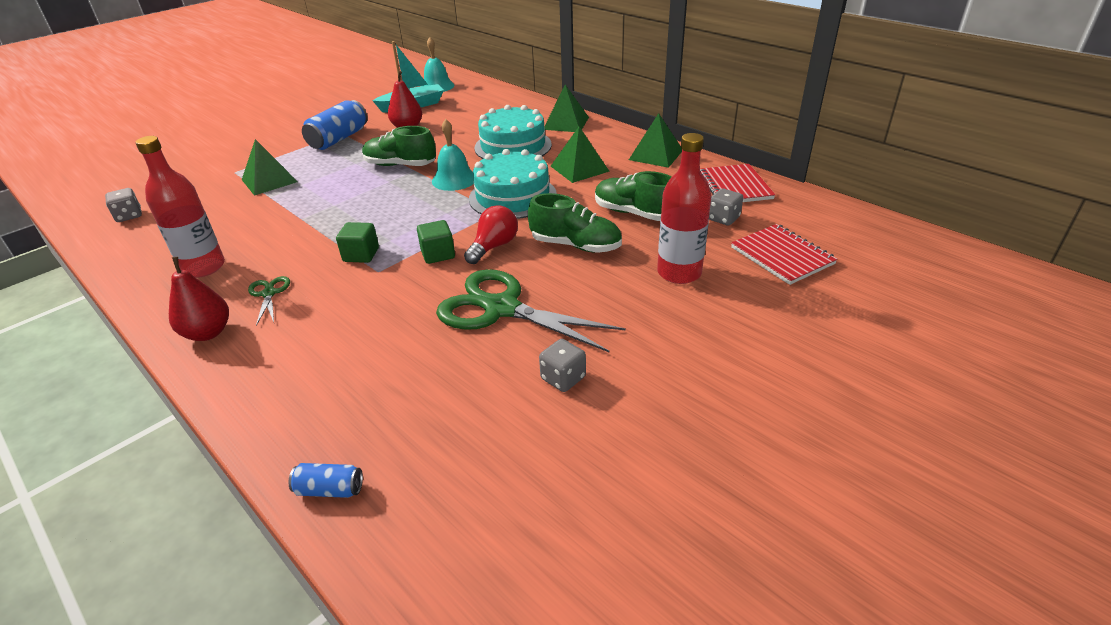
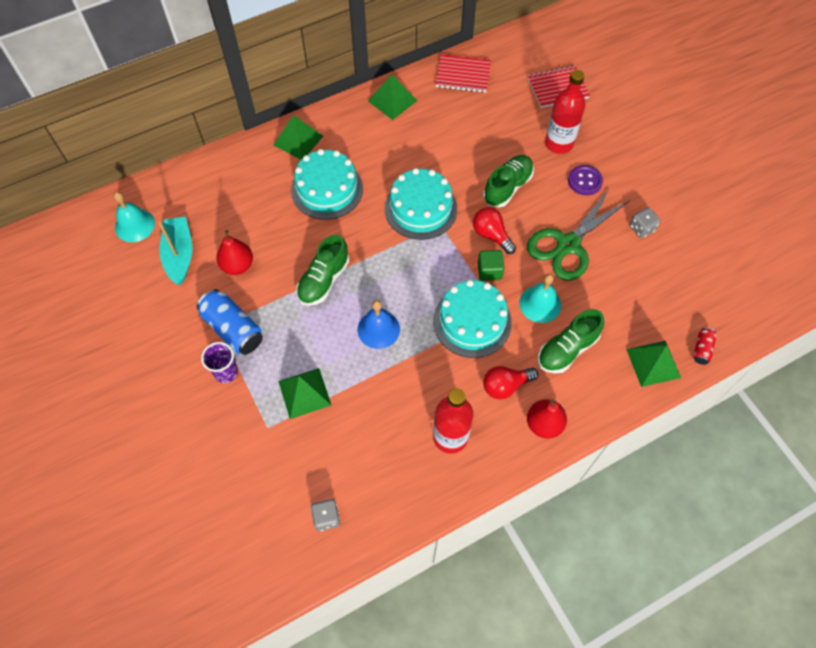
camera: 75 degrees left, 25 degrees up
green scissors [248,276,290,326] -> red light bulb [483,366,538,399]
blue can [289,463,363,498] -> red can [693,328,716,365]
green cube [336,222,379,263] -> turquoise cake [433,280,512,358]
turquoise bell [432,119,474,191] -> turquoise bell moved to [519,274,561,323]
green pyramid [551,127,610,183] -> green pyramid moved to [626,341,681,387]
green shoe [595,171,672,221] -> green shoe moved to [538,309,604,373]
grey dice [709,188,743,226] -> none
none -> purple cup [201,342,238,383]
none -> blue bell [358,300,400,349]
none -> purple button [568,165,603,195]

